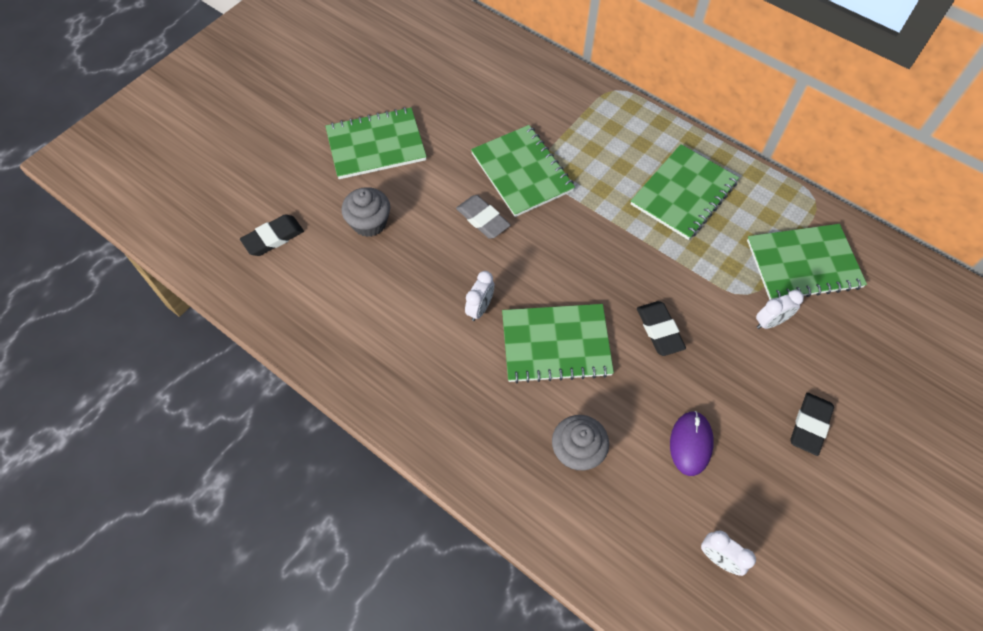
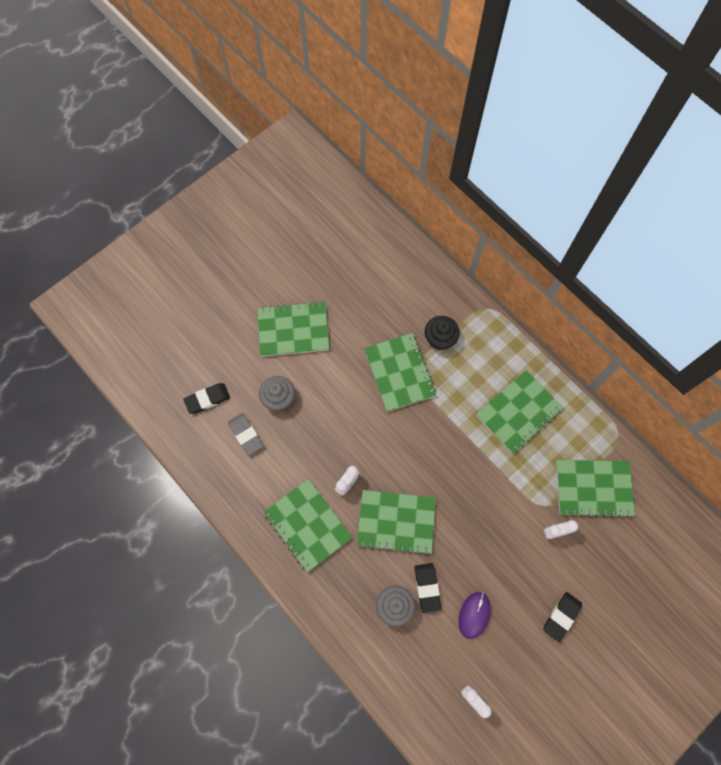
camera: 10 degrees right, 10 degrees up
grey eraser [456,195,511,239] -> grey eraser moved to [228,413,263,456]
black eraser [637,301,686,356] -> black eraser moved to [414,563,441,613]
none -> green notebook [264,479,353,573]
none -> black cupcake [425,316,460,350]

